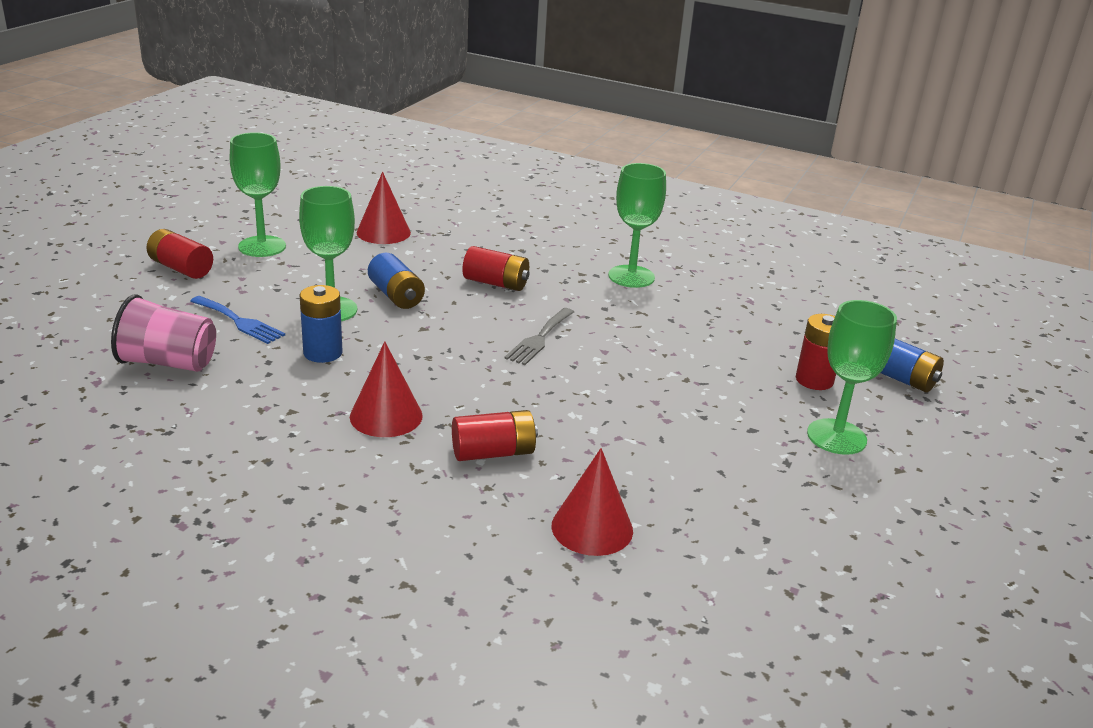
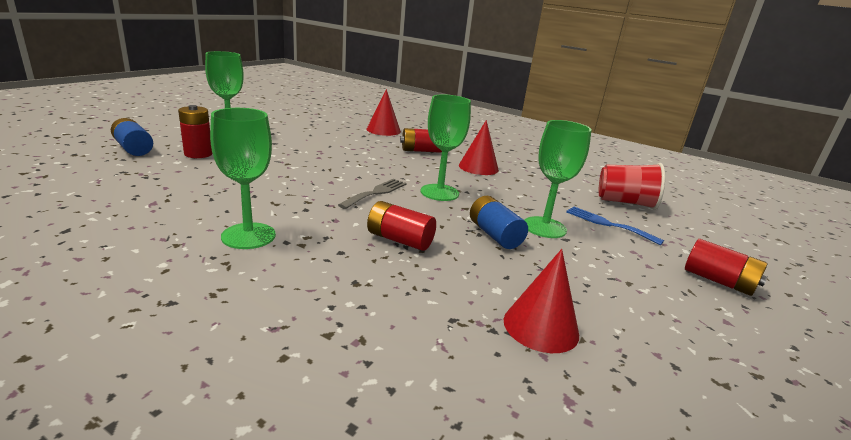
camera: 175 degrees left, 5 degrees down
pink cup [111,294,216,372] -> red cup [599,163,665,209]
green goblet [230,132,286,257] -> green goblet moved to [421,94,471,201]
blue battery [299,285,343,363] -> none

